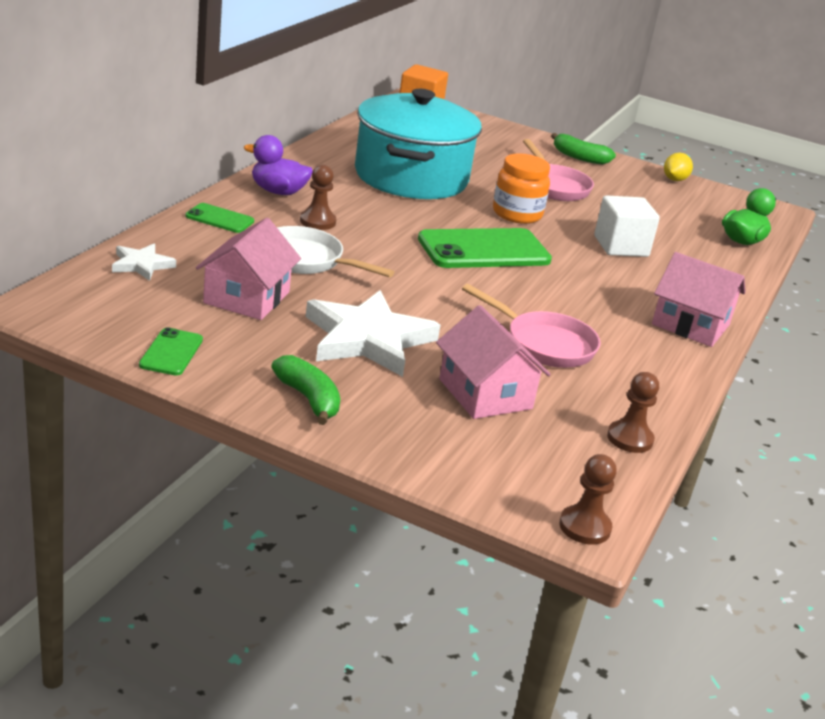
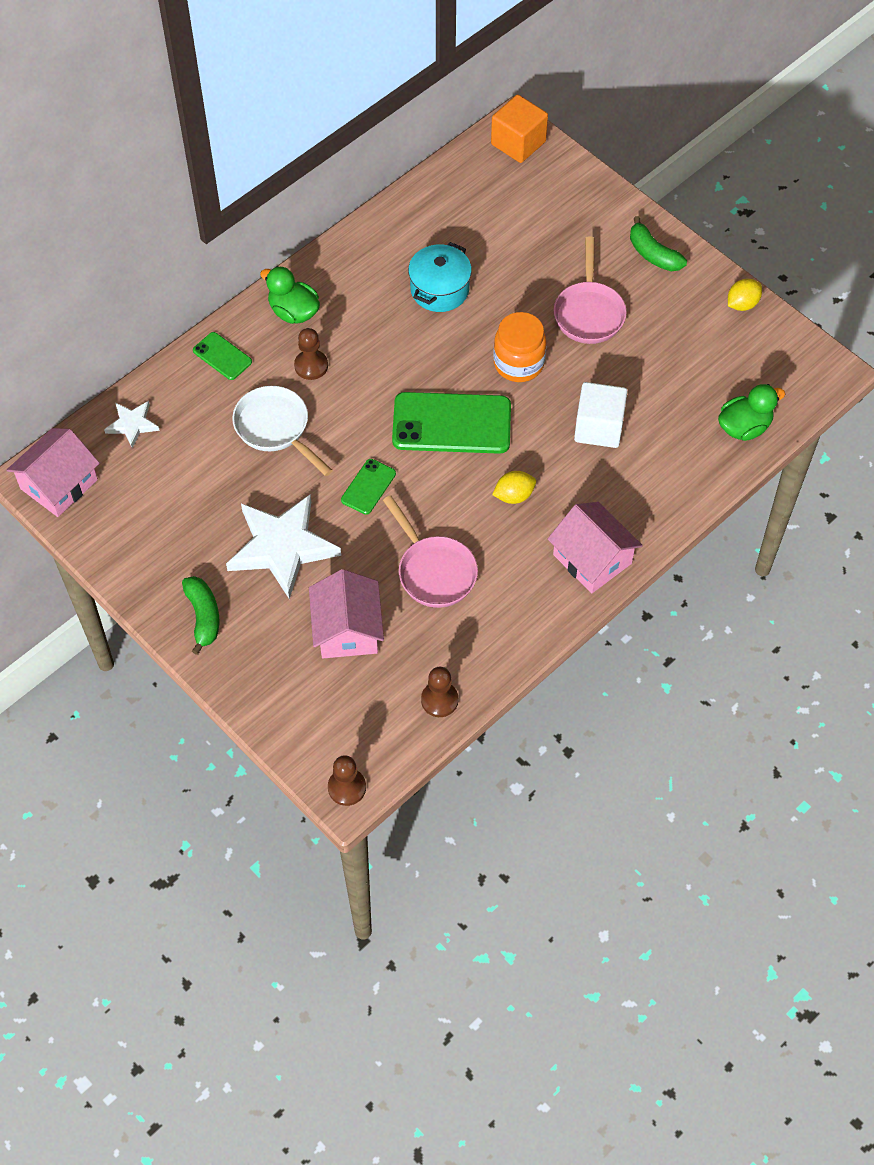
camera: 25 degrees right, 30 degrees up
green phone [139,327,203,376] -> green phone moved to [341,459,396,515]
pink house [196,218,301,320] -> pink house moved to [6,428,100,517]
purple duck [244,135,313,195] -> green duck [260,266,320,324]
turquoise pot [355,89,482,199] -> turquoise pot [408,242,472,312], size x0.51
none -> yellow lemon [492,471,536,504]

